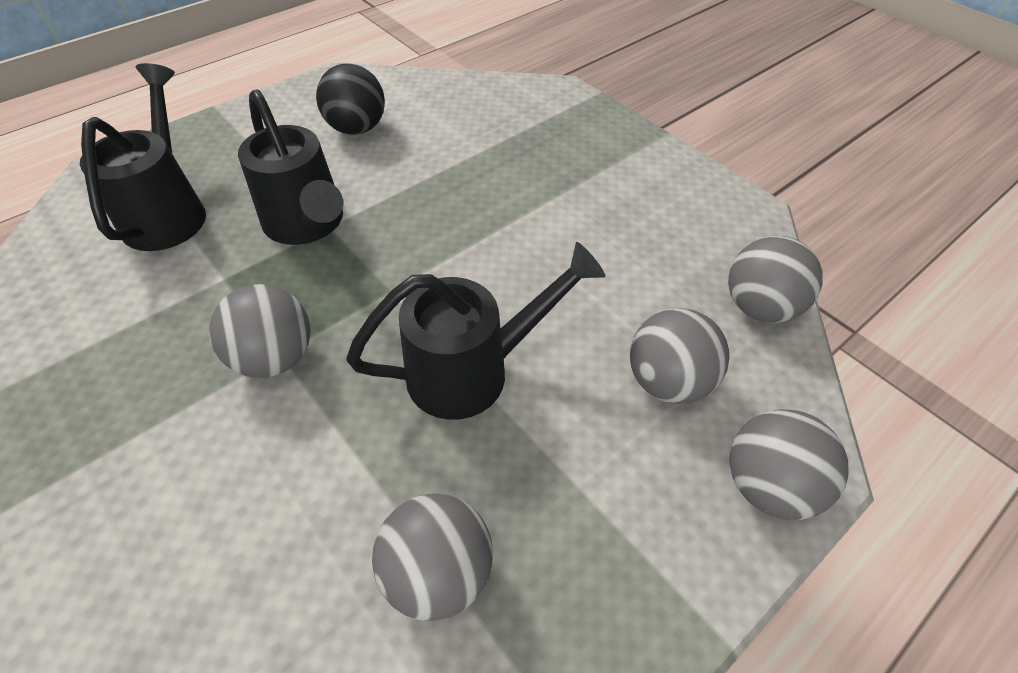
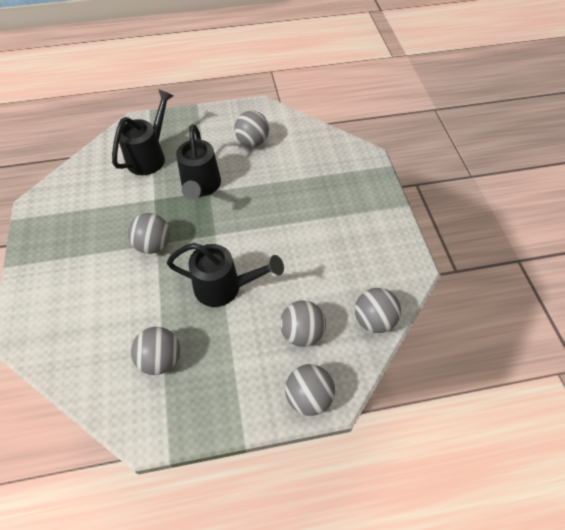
camera: 30 degrees right, 5 degrees up
black ball [316,63,385,135] -> grey ball [234,111,269,147]

